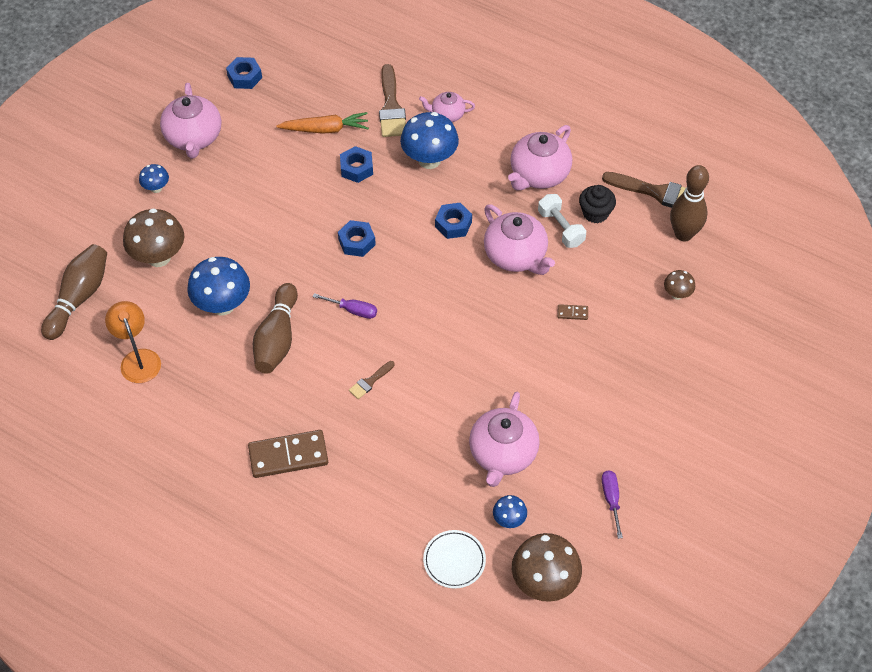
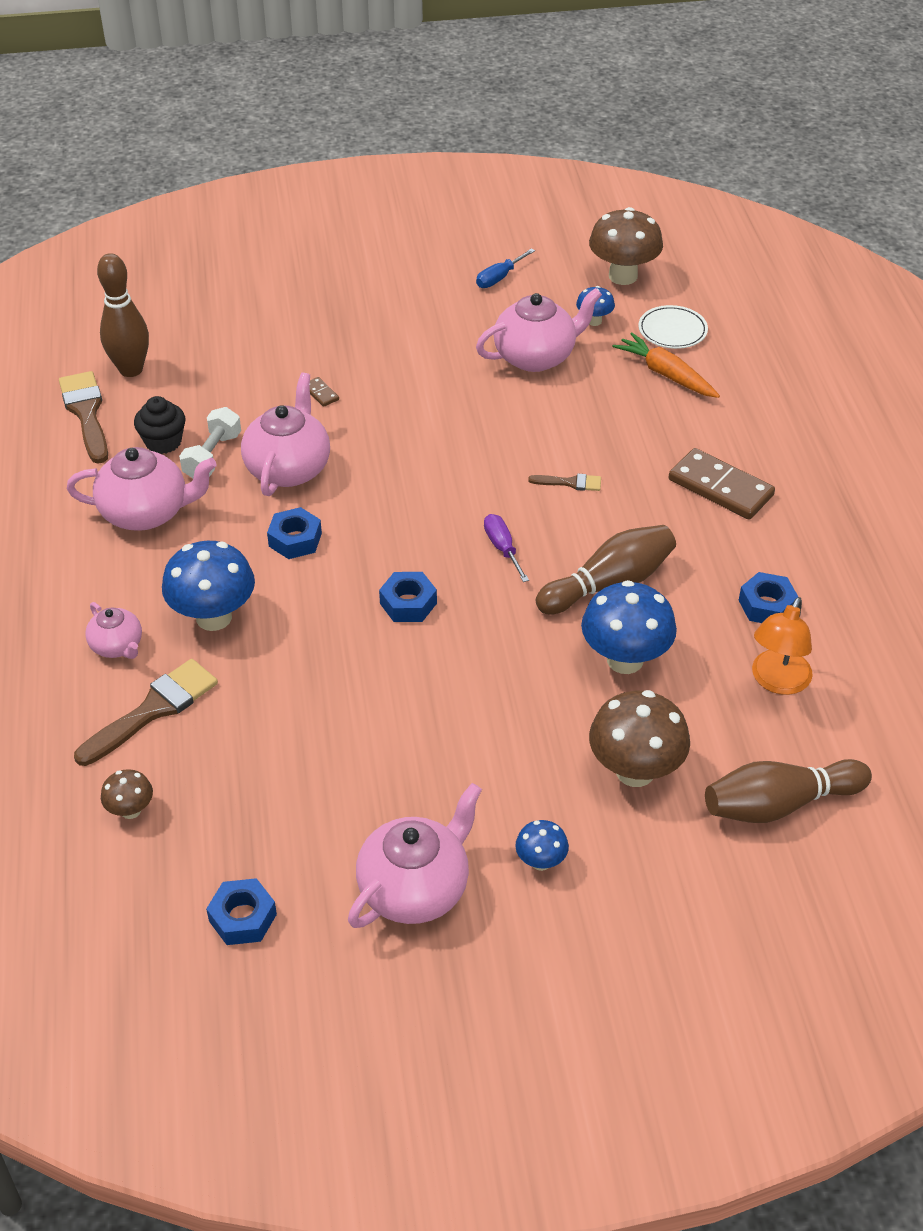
camera: 130 degrees left, 10 degrees down
orange carrot [276,112,369,134] -> orange carrot moved to [612,332,720,398]
blue nut [340,146,373,183] -> blue nut moved to [738,572,798,623]
purple screwdriver [602,470,623,539] -> blue screwdriver [476,248,535,288]
brown mushroom [664,270,695,300] -> brown mushroom moved to [101,769,153,819]

